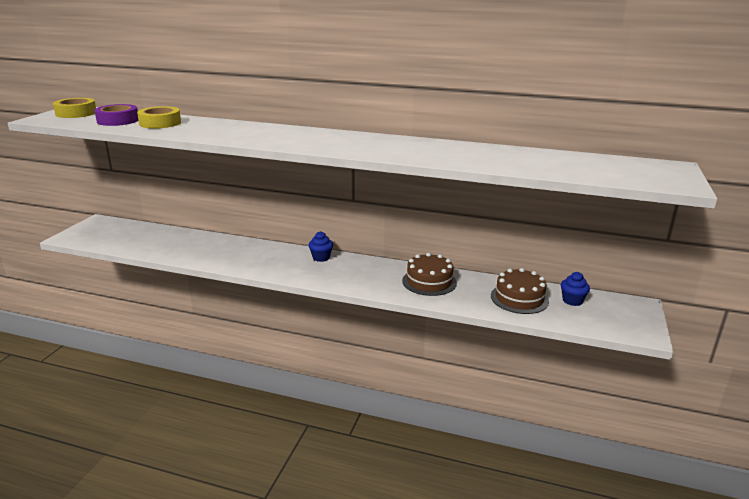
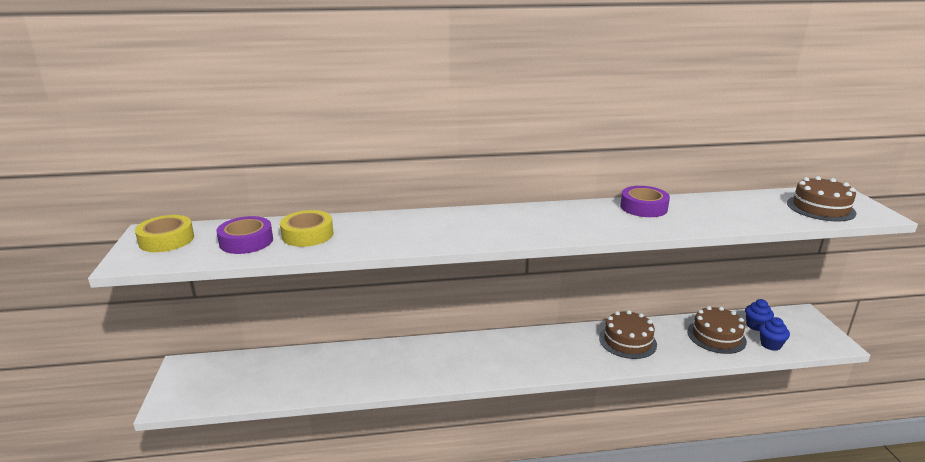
camera: 25 degrees left, 0 degrees up
blue cupcake [308,231,333,262] -> blue cupcake moved to [759,317,790,351]
none -> purple tape [620,186,670,217]
none -> brown cake [787,176,857,221]

